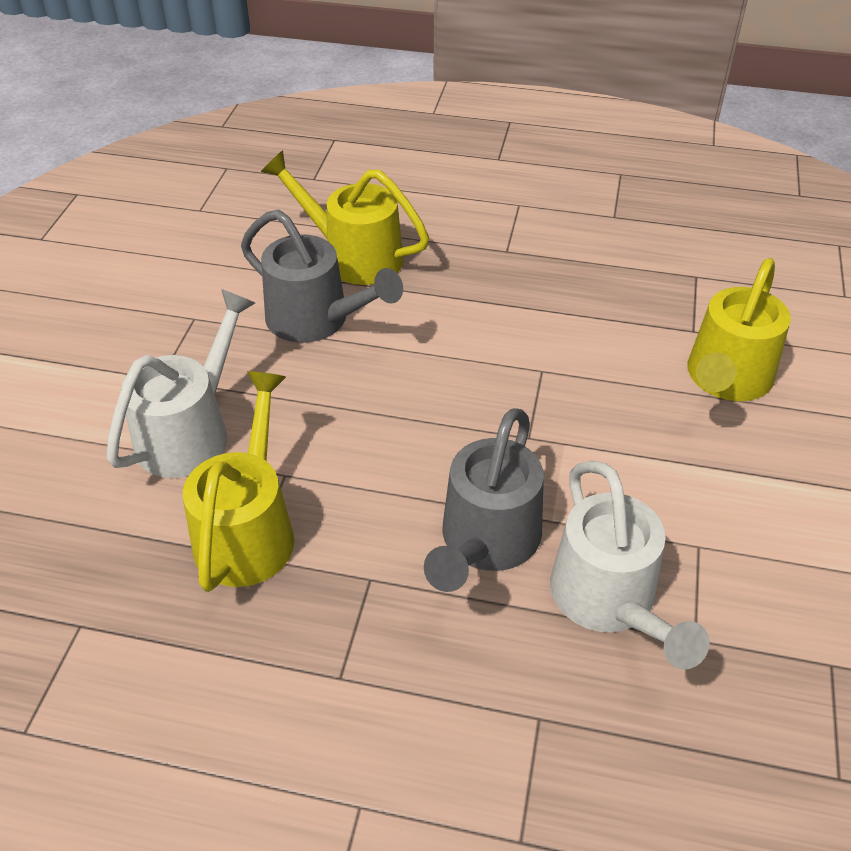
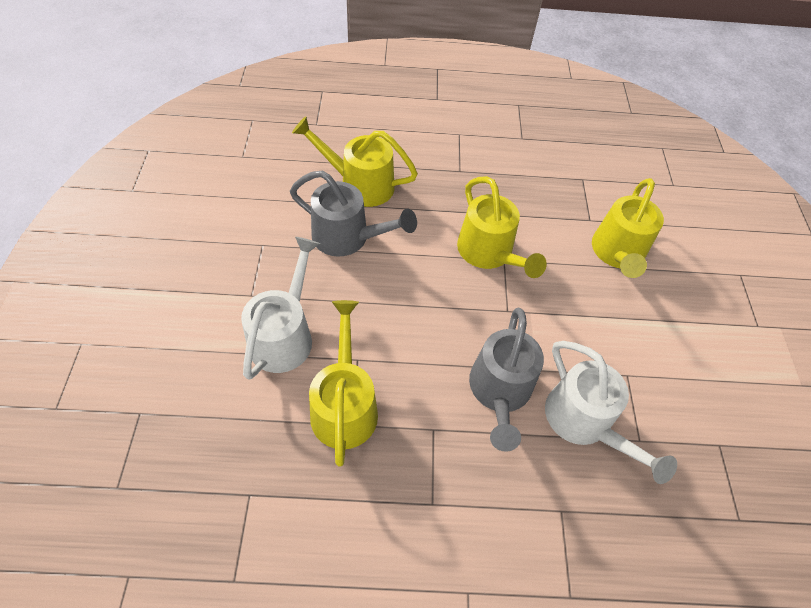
camera: 15 degrees left, 10 degrees up
none -> yellow watering can [457,176,547,278]

